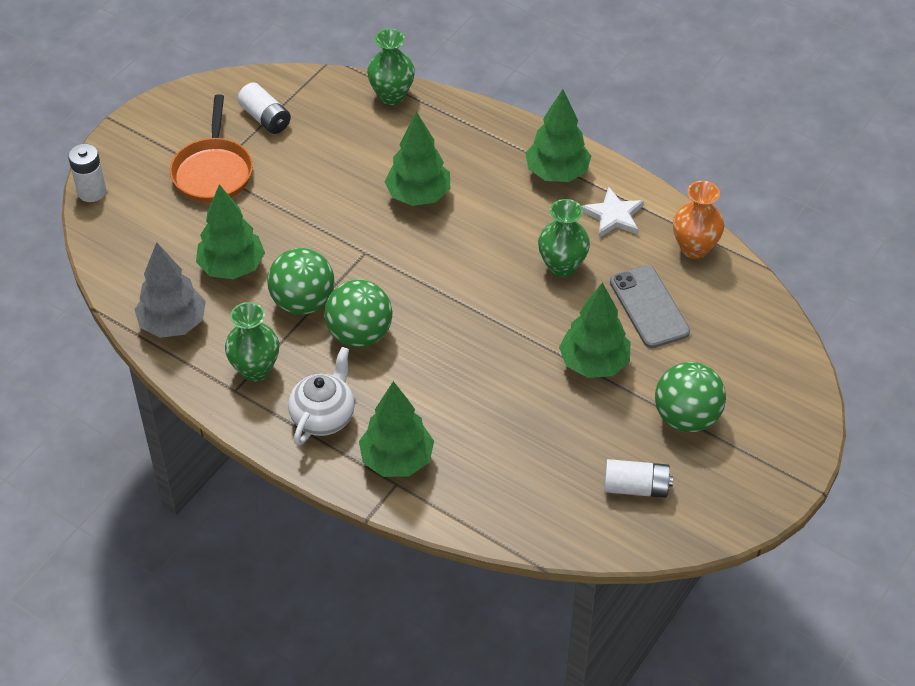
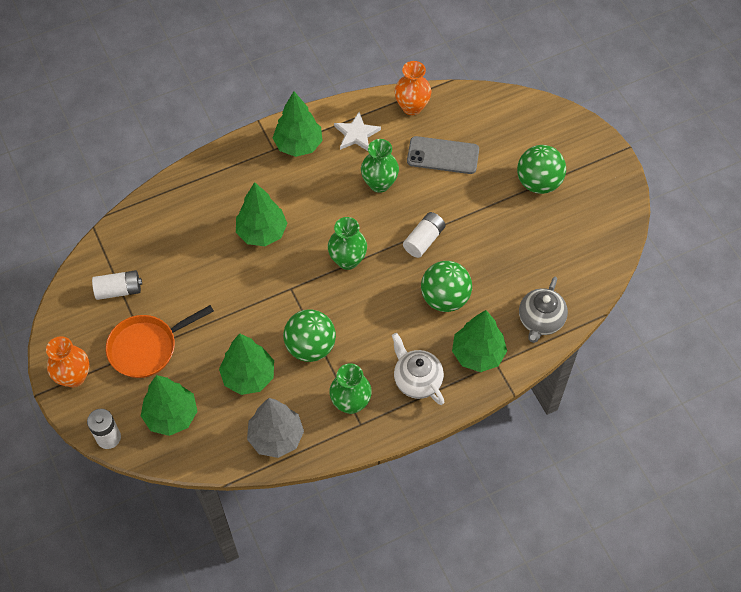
camera: 60 degrees left, 10 degrees up
orange pan [170,95,253,203] -> orange pan turned 120 degrees clockwise [106,305,214,378]
green ball [324,280,392,347] -> green ball moved to [421,261,472,312]
green vase [367,29,415,105] -> green vase moved to [328,217,367,270]
green tree [559,282,630,378] -> green tree moved to [141,375,197,436]
white battery [604,459,673,498] -> white battery moved to [403,212,445,258]
none -> orange vase [46,336,90,387]
none -> grey teapot [519,277,568,343]

